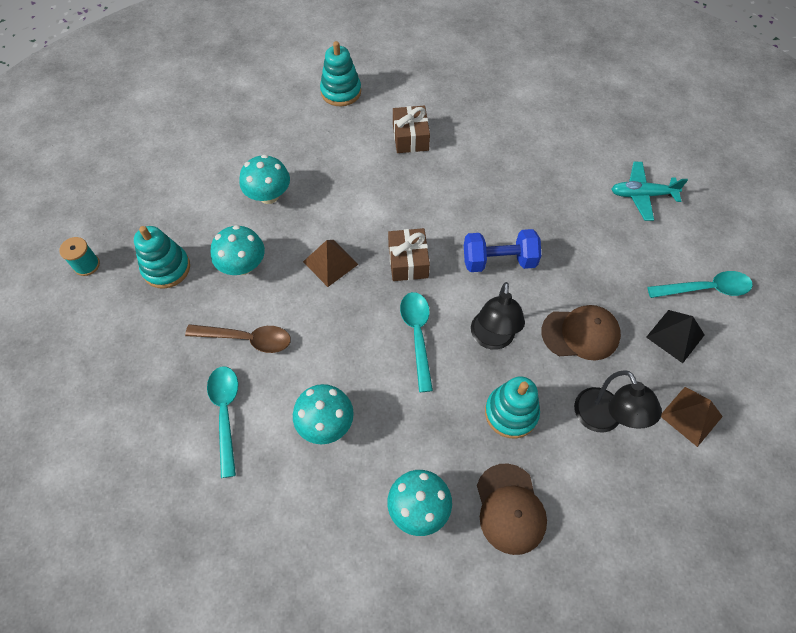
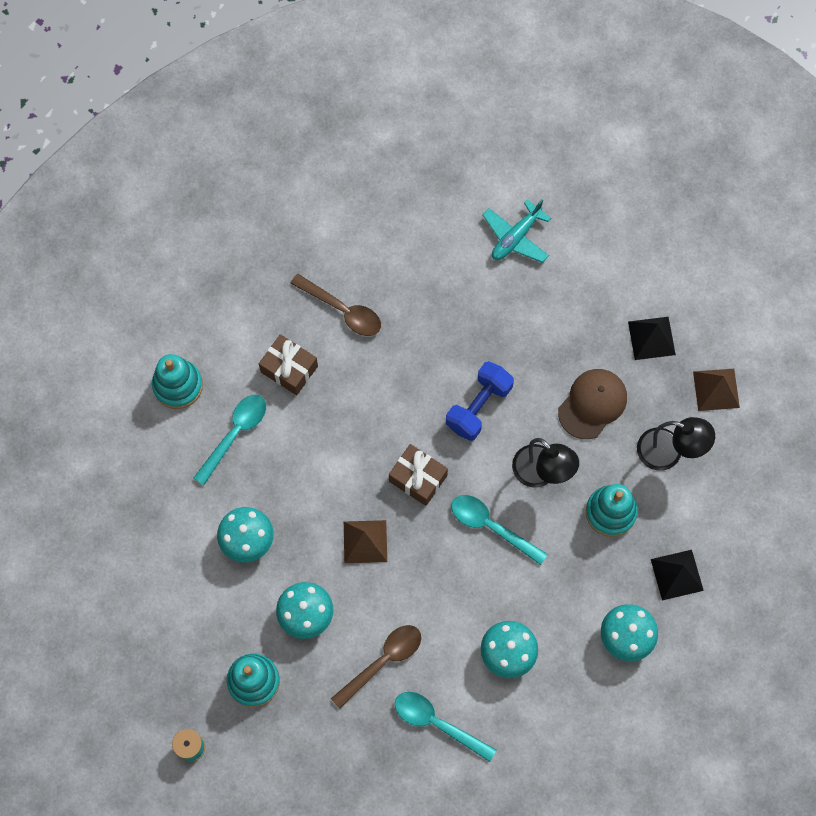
camera: 50 degrees left, 10 degrees up
brown cap [477,464,547,555] -> black pyramid [651,550,704,600]
turquoise spoon [647,271,753,298] -> turquoise spoon moved to [193,395,266,485]
none -> brown spoon [291,274,381,336]

